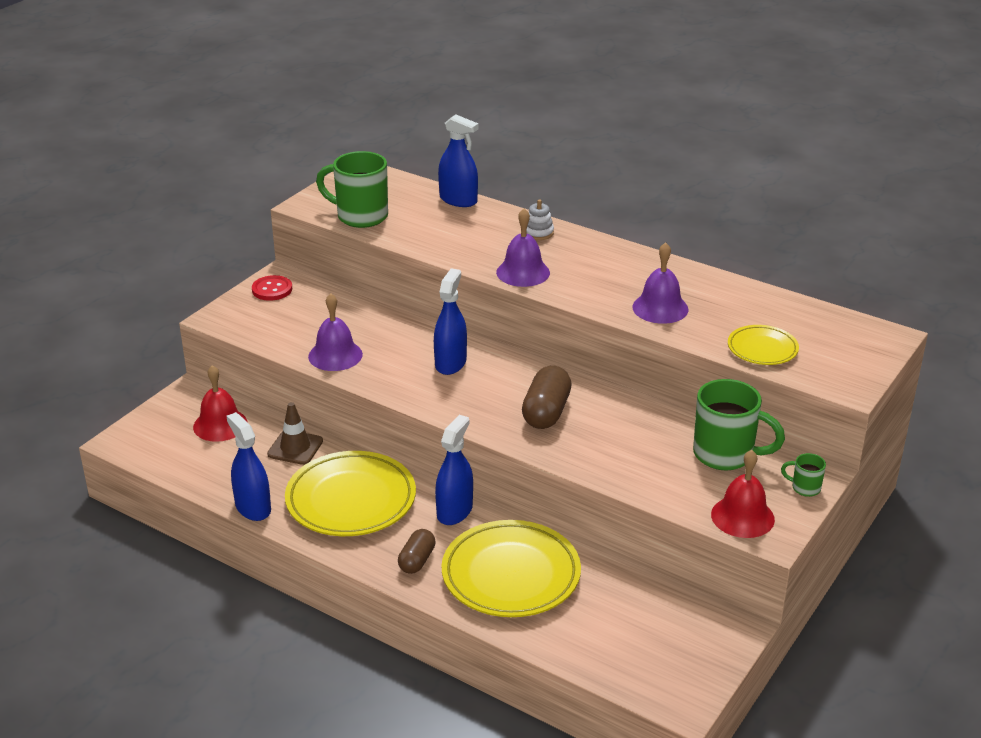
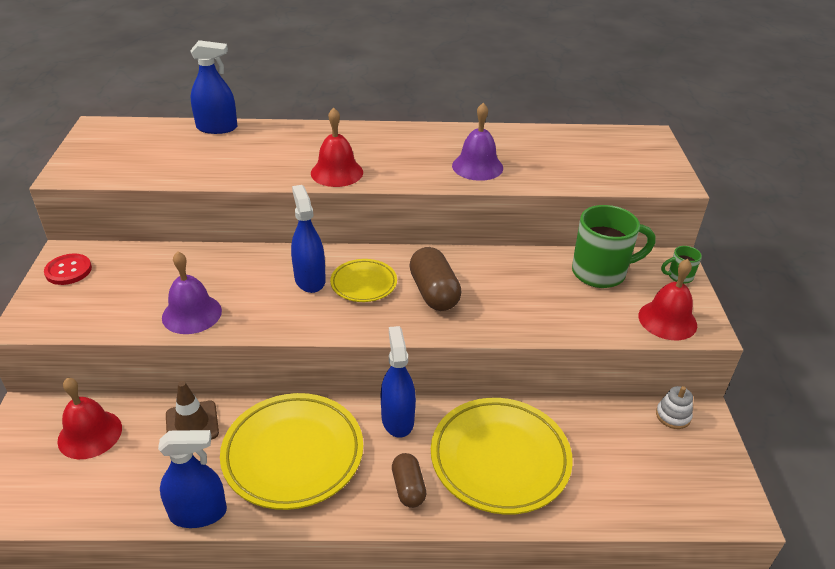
camera: 35 degrees left, 5 degrees up
blue spray bottle [227,412,271,521] -> blue spray bottle turned 150 degrees clockwise [158,430,227,528]
green mug [316,151,388,228] -> none
purple bell [496,208,550,287] -> red bell [311,108,363,187]
white stacking toy [526,200,554,240] -> white stacking toy moved to [656,386,693,429]
yellow plate [728,325,799,365] -> yellow plate moved to [330,259,397,302]

